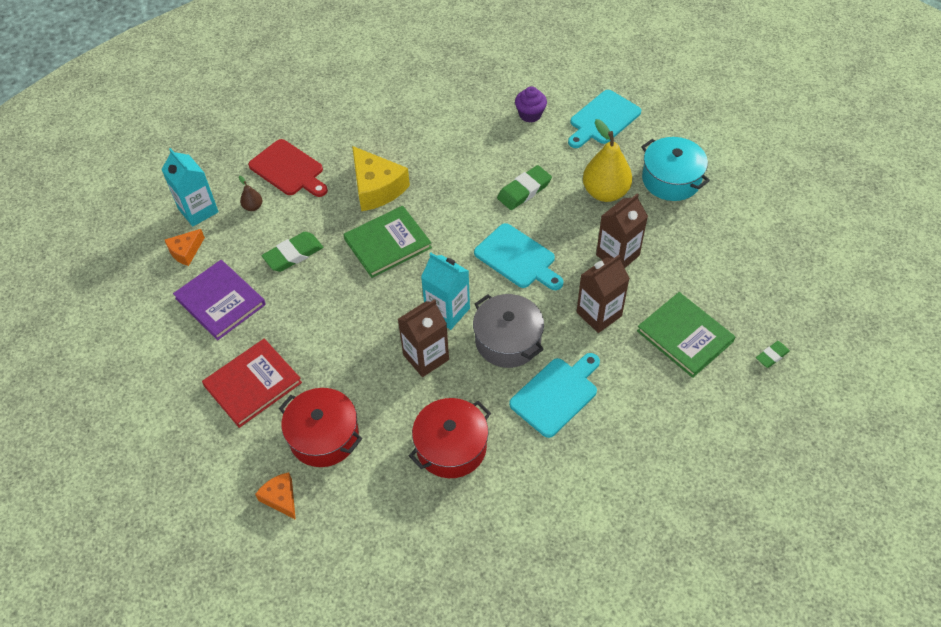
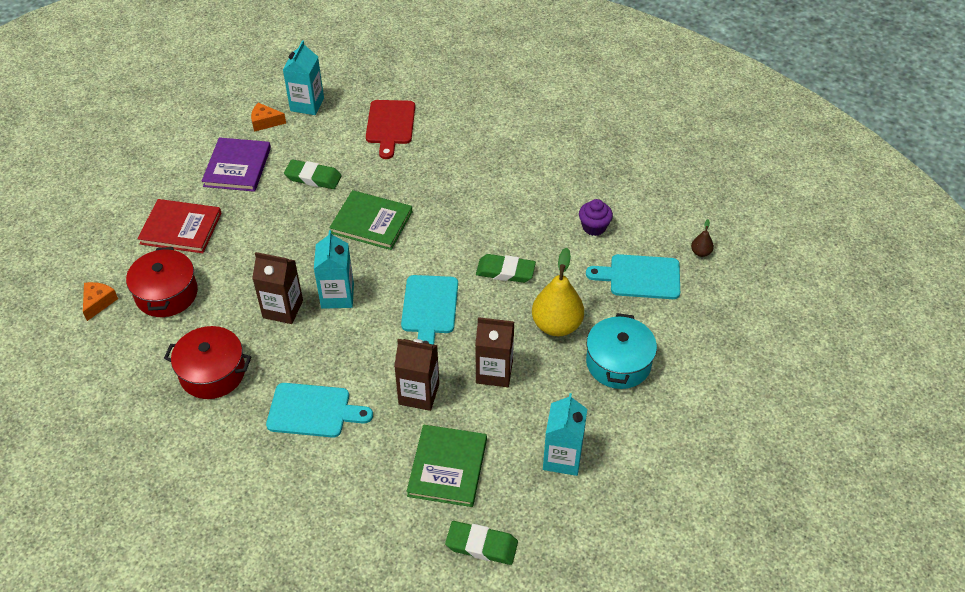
camera: 50 degrees right, 5 degrees down
brown pear [239,176,262,211] -> brown pear moved to [691,219,714,257]
yellow cheese [352,146,410,211] -> none
grey pot [473,294,544,368] -> none
green eraser [756,341,790,368] -> green eraser [445,521,518,565], size x1.71
none -> turquoise carton [543,393,587,476]

